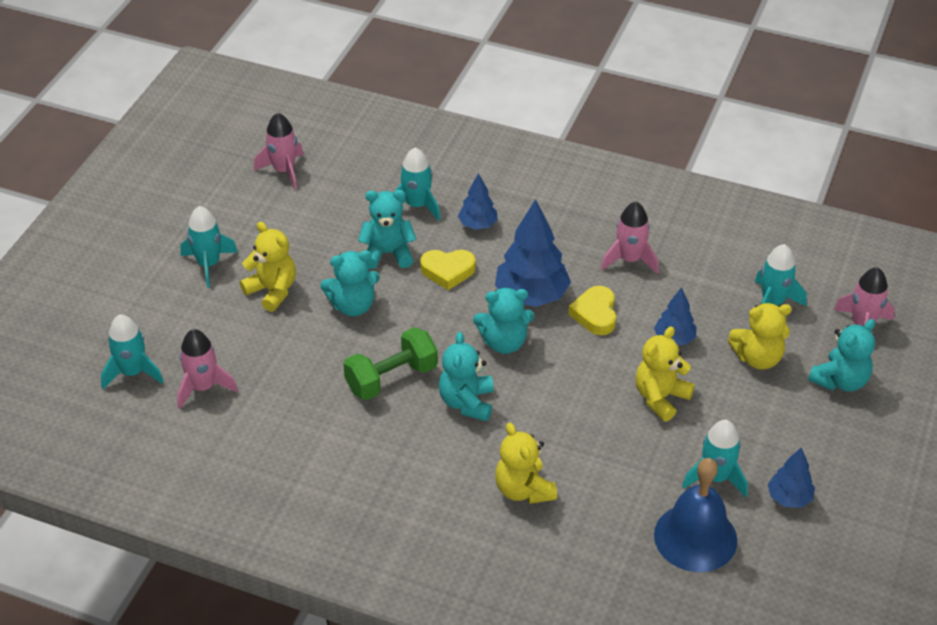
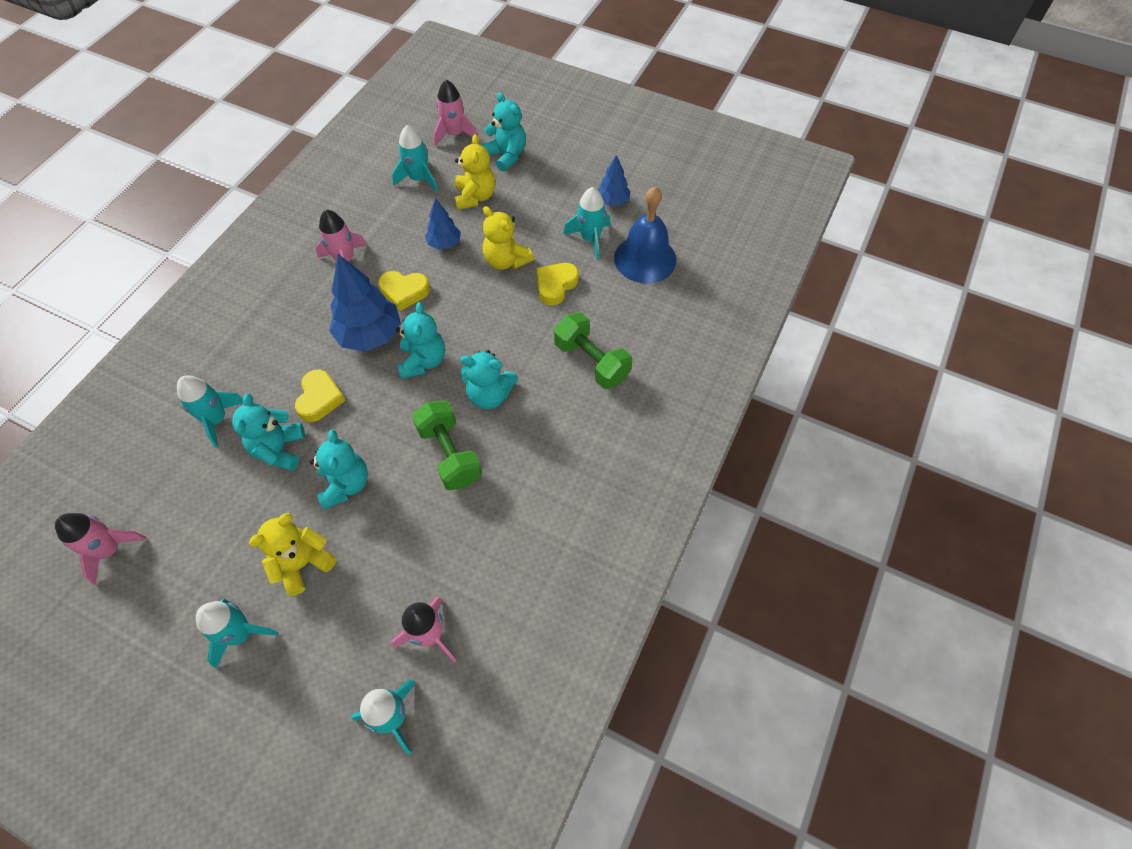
camera: 85 degrees left, 15 degrees up
blue tree [458,173,498,230] -> none
yellow teddy bear [495,423,557,504] -> green dumbbell [554,312,632,389]
none -> yellow heart [537,263,579,305]

